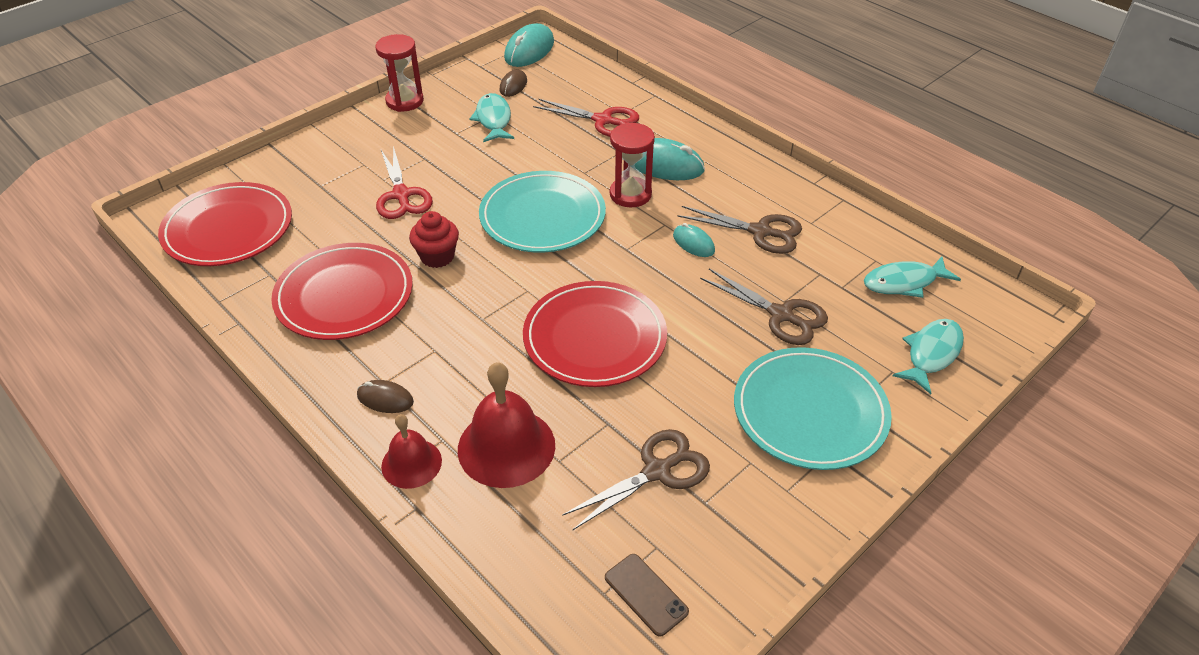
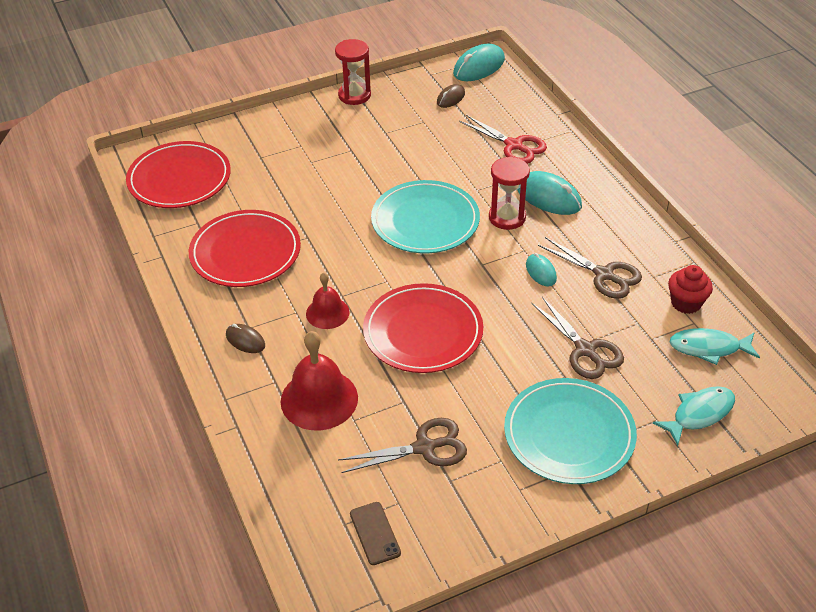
camera: 20 degrees right, 0 degrees up
red scissors [376,146,433,219] -> none
red bell [381,414,442,489] -> red bell moved to [306,272,350,329]
red cupcake [409,211,459,268] -> red cupcake moved to [668,265,713,314]
turquoise fish [470,93,514,142] -> none

